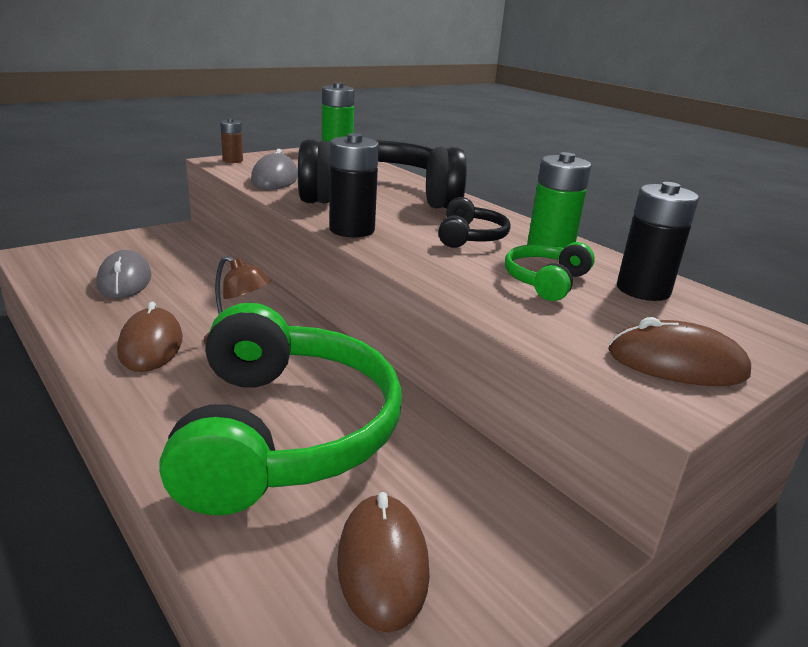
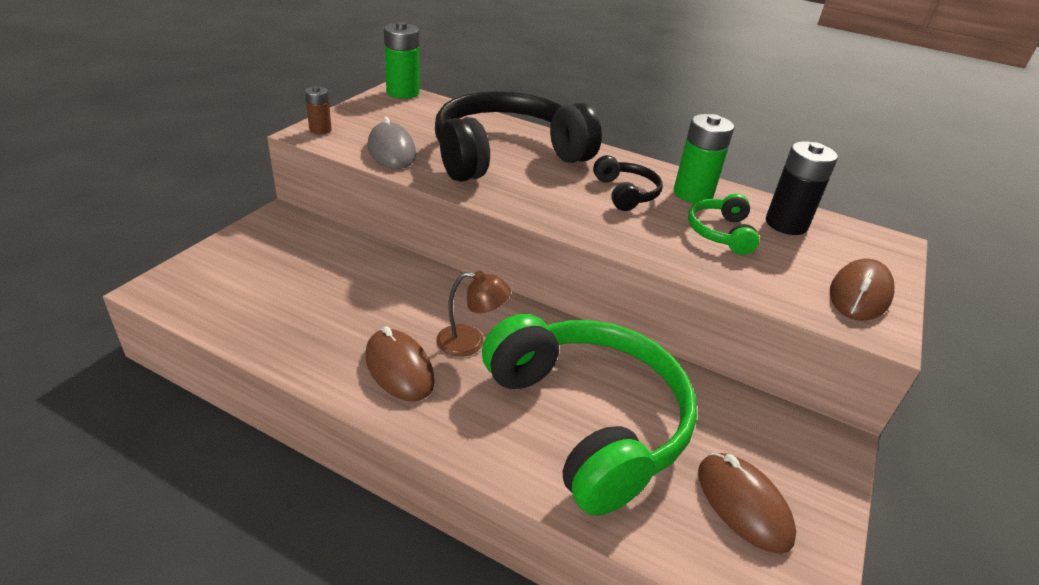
camera: 25 degrees left, 10 degrees up
grey mouse [96,250,151,299] -> none
black battery [329,133,379,237] -> none
brown mouse [608,317,751,386] -> brown mouse turned 45 degrees counterclockwise [830,258,895,321]

